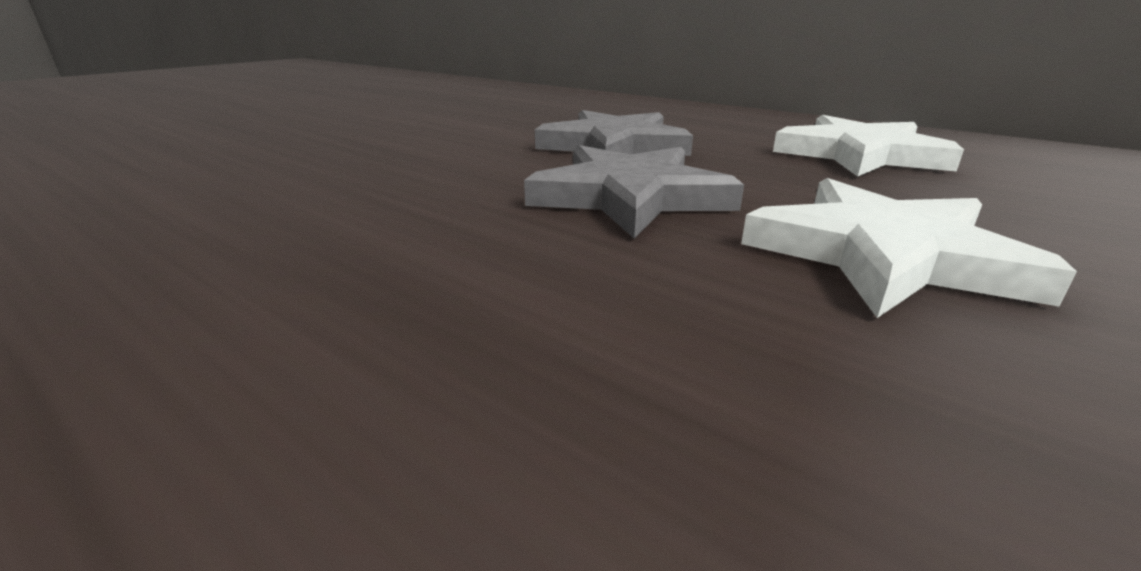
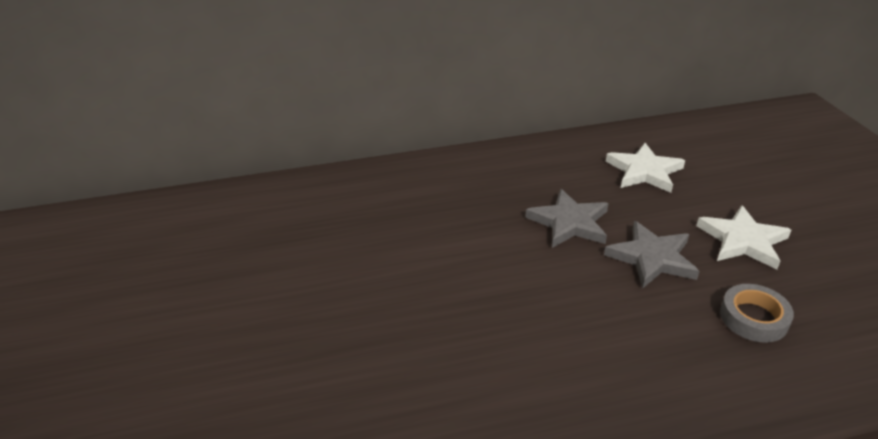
camera: 50 degrees left, 10 degrees up
none -> grey tape [720,284,794,343]

